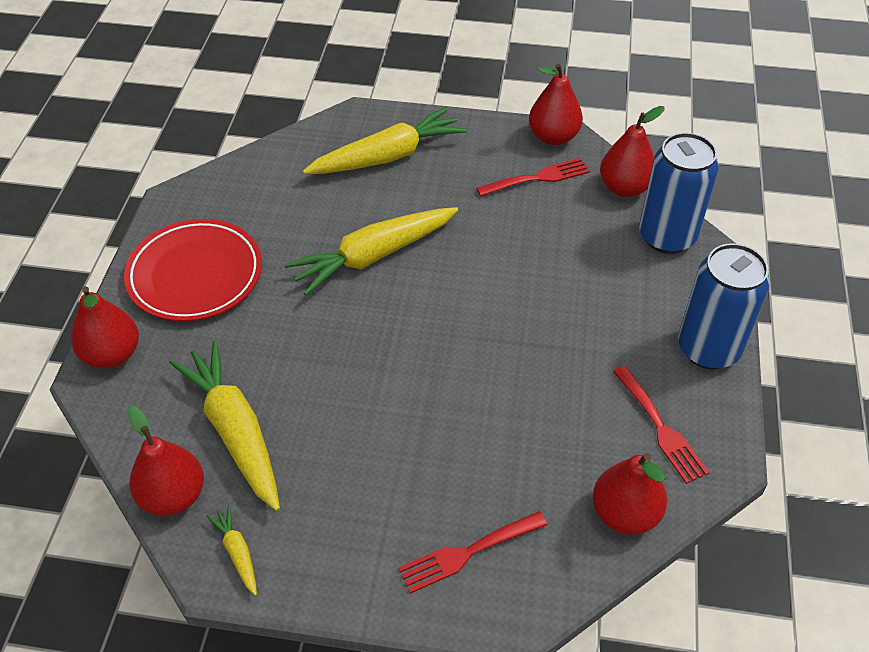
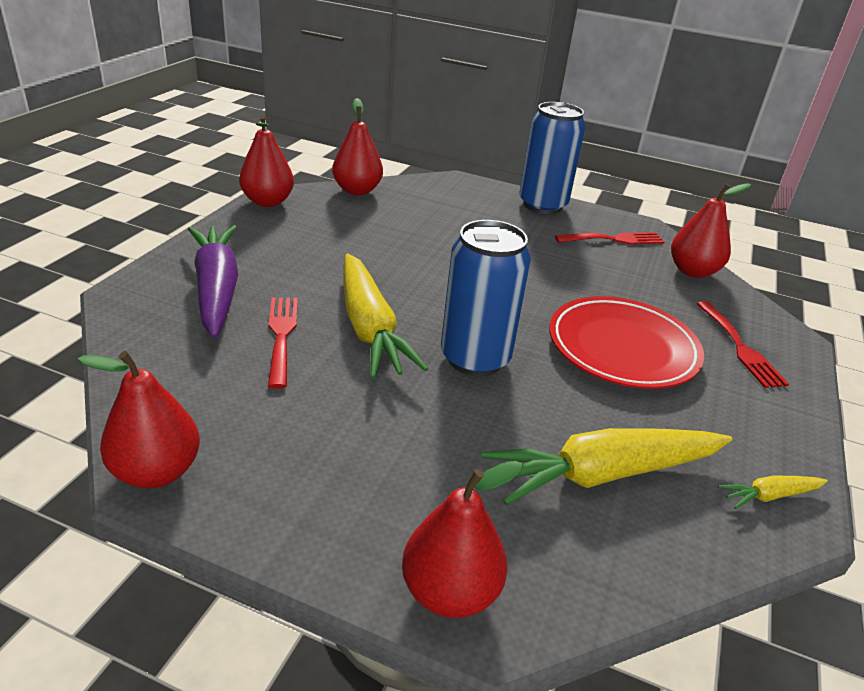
camera: 80 degrees left, 15 degrees down
red plate [124,219,262,321] -> red plate moved to [549,296,704,389]
red pear [128,406,204,516] -> red pear moved to [77,351,200,489]
yellow carrot [303,107,467,174] -> purple carrot [188,225,238,338]
red fork [476,158,590,196] -> red fork moved to [268,298,298,389]
blue can [639,133,719,254] -> blue can moved to [441,220,531,376]

